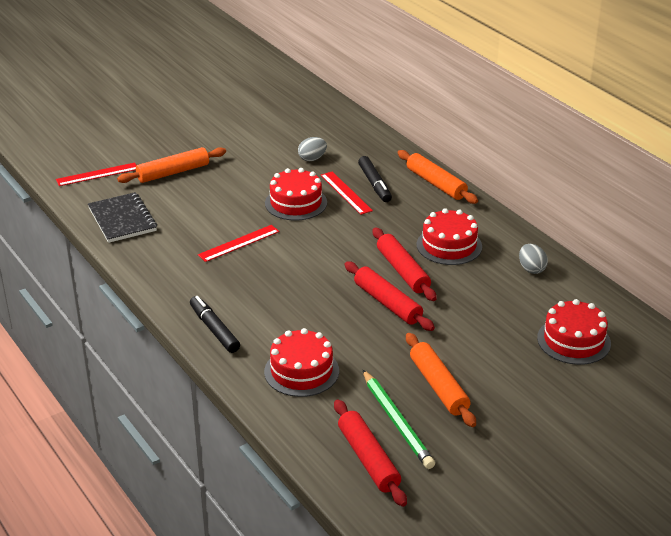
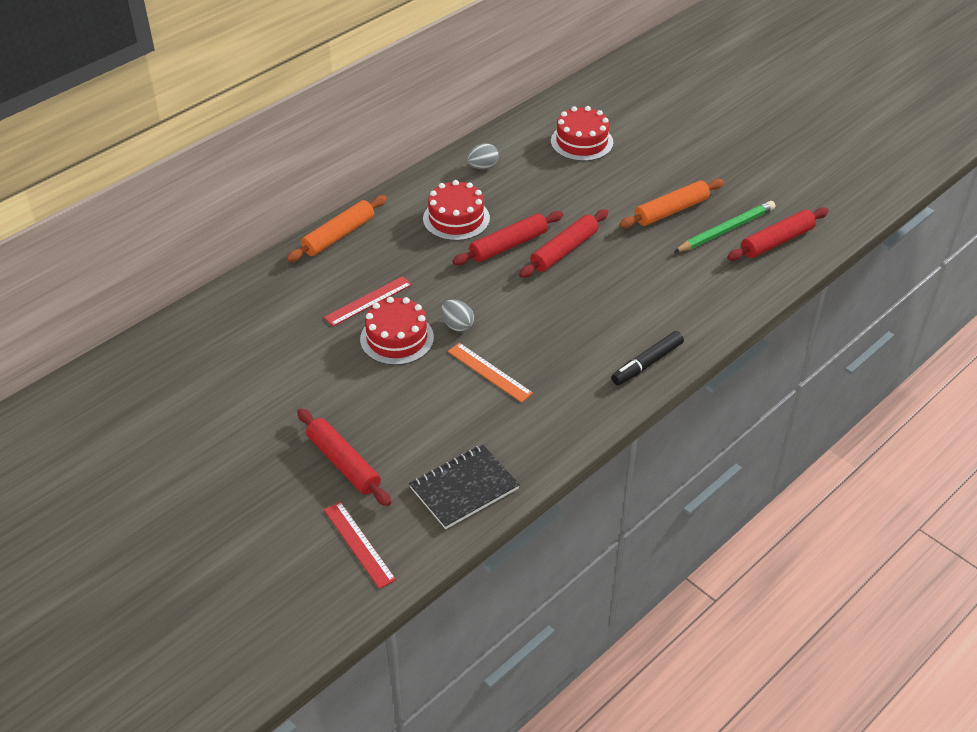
camera: 100 degrees left, 10 degrees up
orange rolling pin [117,147,226,183] -> red rolling pin [297,408,391,506]
red ruler [198,225,280,262] -> orange ruler [448,343,533,403]
red cake [264,328,339,397] -> none
grey egg [298,137,327,161] -> grey egg moved to [441,299,474,332]
black marker [358,156,392,202] -> none

